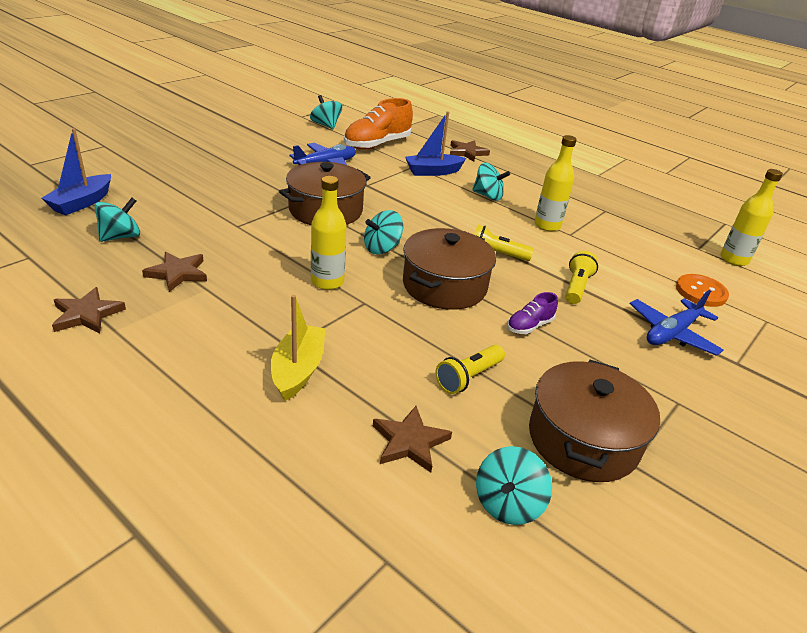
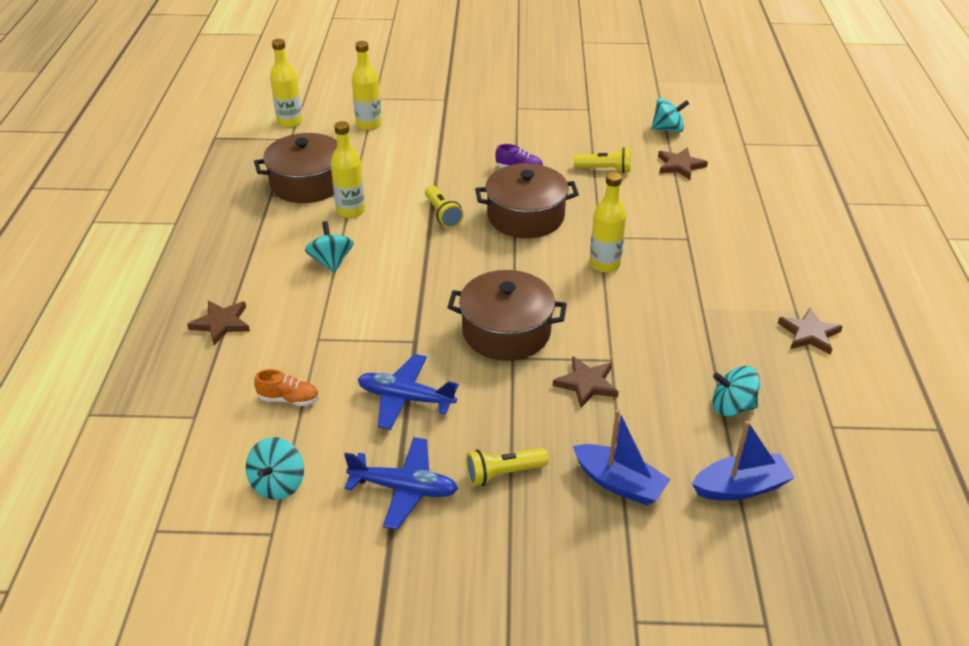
camera: 125 degrees left, 5 degrees up
brown star [142,252,207,292] -> brown star moved to [553,356,619,408]
yellow boat [271,295,326,401] -> none
orange shoe [344,98,413,150] -> orange shoe [254,369,319,406], size x0.49
turquoise spinning top [364,210,403,254] -> none
blue boat [405,112,466,176] -> blue boat moved to [573,409,671,506]
brown pot [529,360,660,482] -> brown pot moved to [254,133,337,203]
yellow flashlight [565,251,598,304] -> yellow flashlight moved to [466,448,548,486]
blue plane [630,290,723,356] -> blue plane moved to [344,437,458,530]
orange button [676,274,729,307] -> yellow bottle [352,41,382,130]

